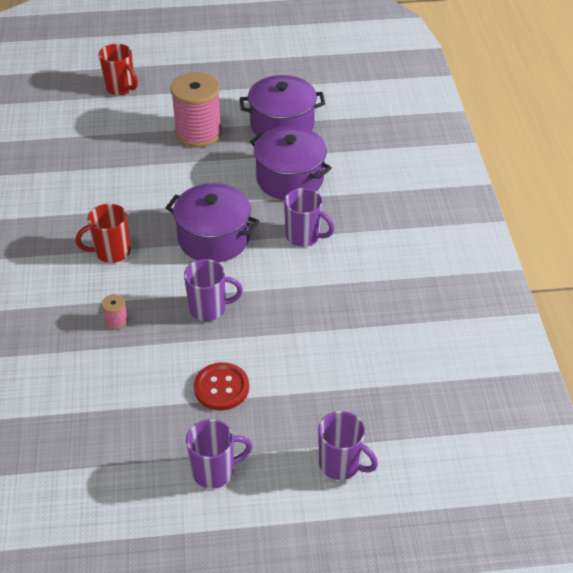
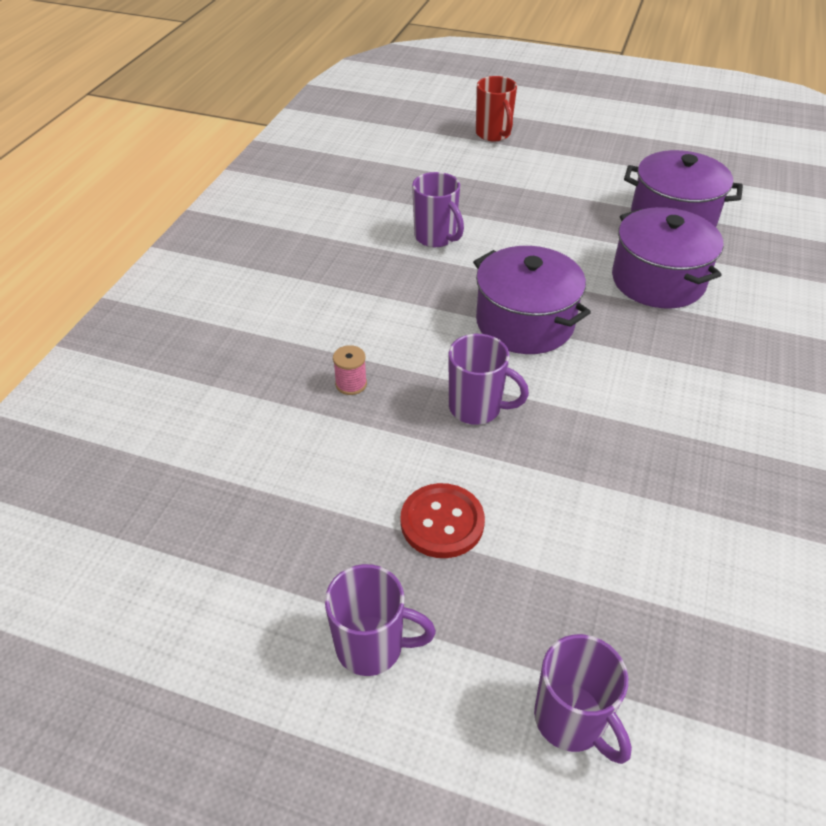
camera: 25 degrees right, 0 degrees up
red mug [76,204,131,263] -> none
pink spool [170,72,222,148] -> none
purple mug [284,188,334,247] -> purple mug moved to [412,172,464,247]

